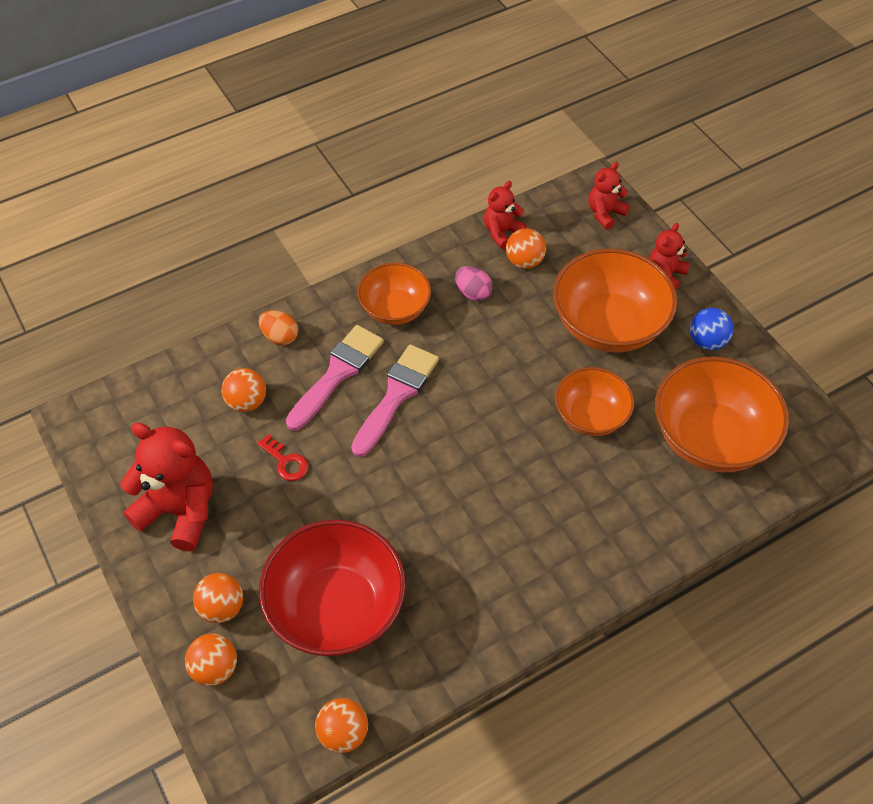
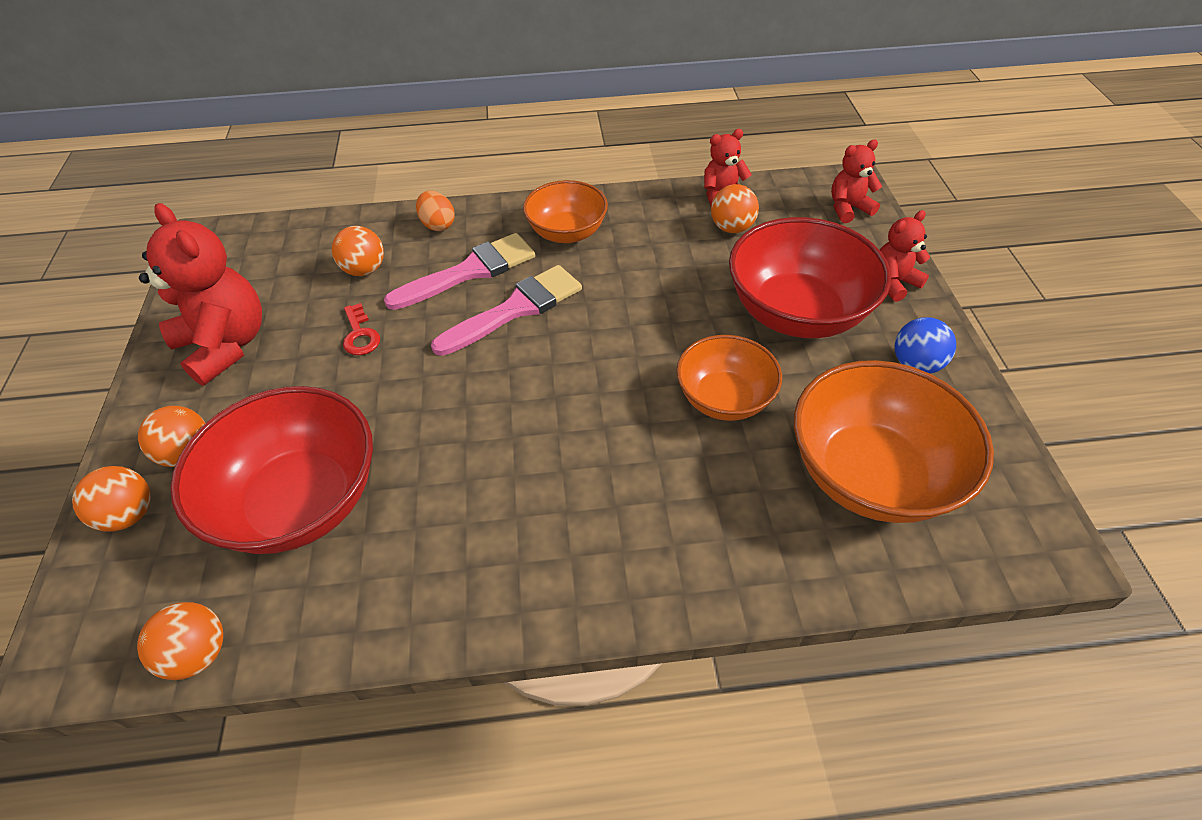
camera: 25 degrees right, 5 degrees down
pink egg [455,266,493,301] -> none
orange bowl [553,249,677,353] -> red bowl [729,217,891,338]

